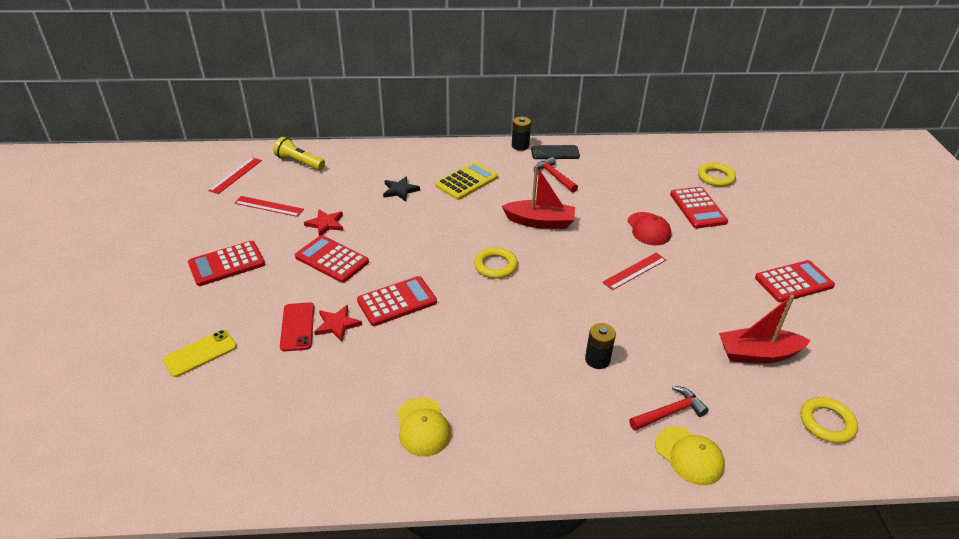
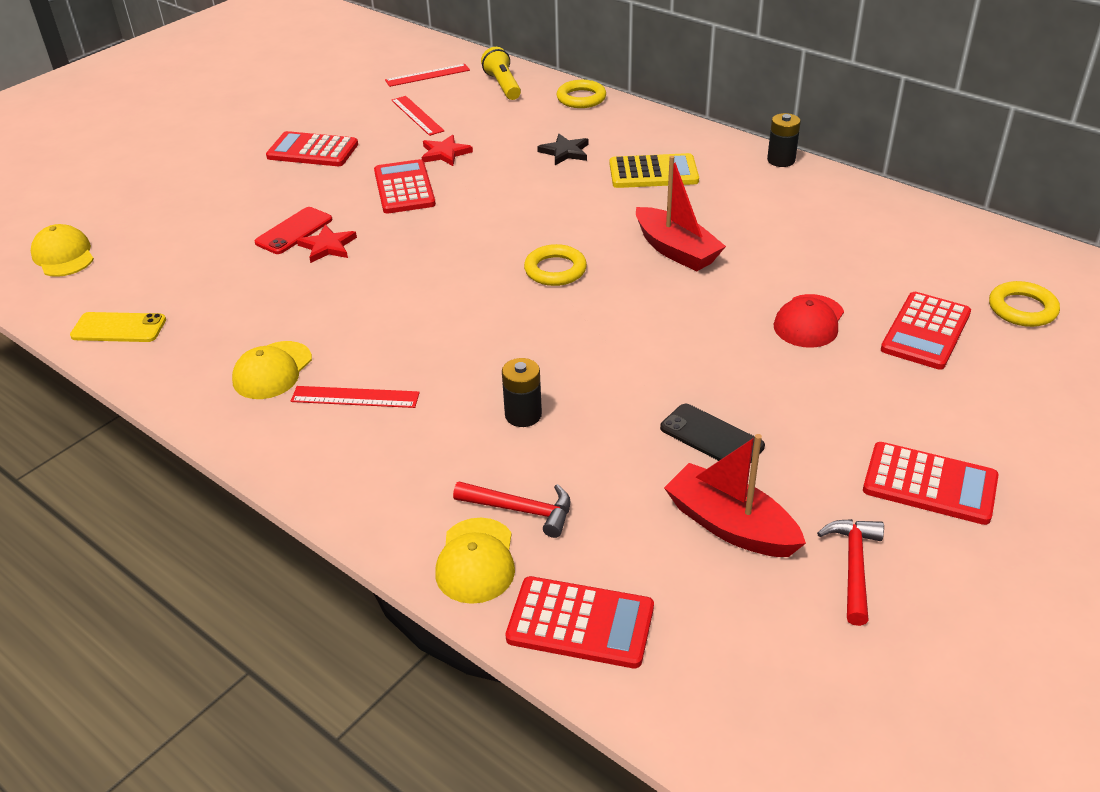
camera: 45 degrees right, 0 degrees up
yellow phone [163,330,237,377] -> yellow phone moved to [70,312,166,342]
red calculator [357,276,437,326] -> red calculator moved to [506,576,654,668]
black phone [531,145,580,159] -> black phone moved to [660,404,765,464]
red hammer [534,157,578,192] -> red hammer moved to [817,519,884,626]
red ruler [602,253,666,290] -> red ruler moved to [291,386,420,408]
yellow ring [801,397,858,443] -> yellow ring moved to [557,80,606,108]
none -> yellow cap [31,224,94,277]

